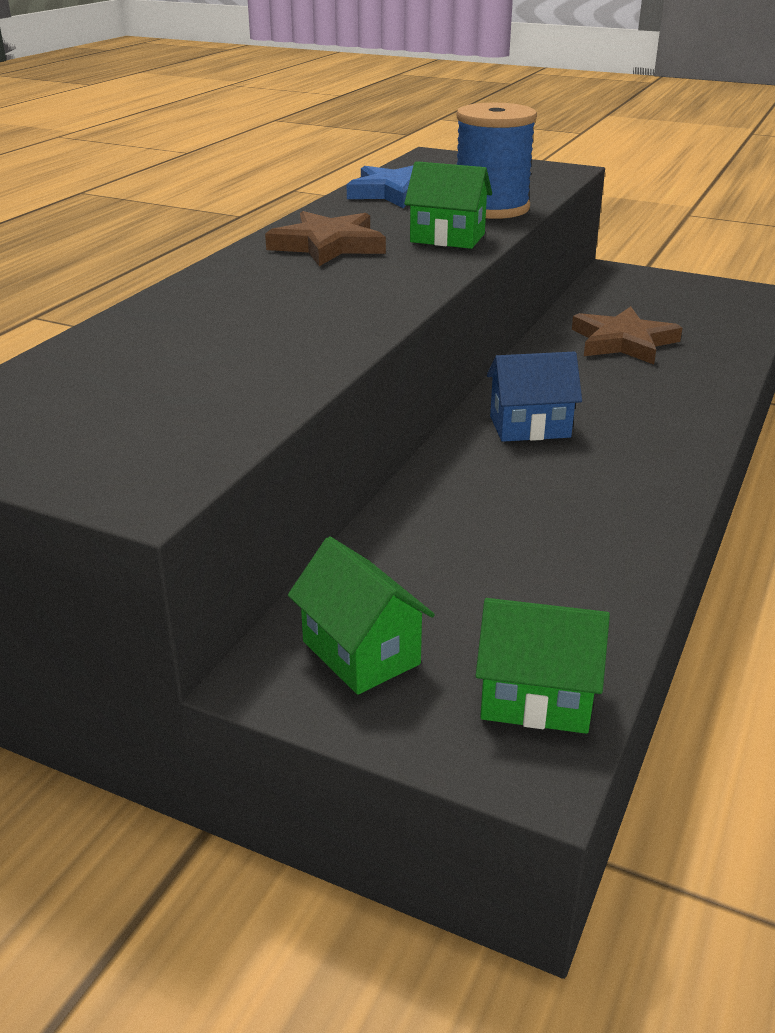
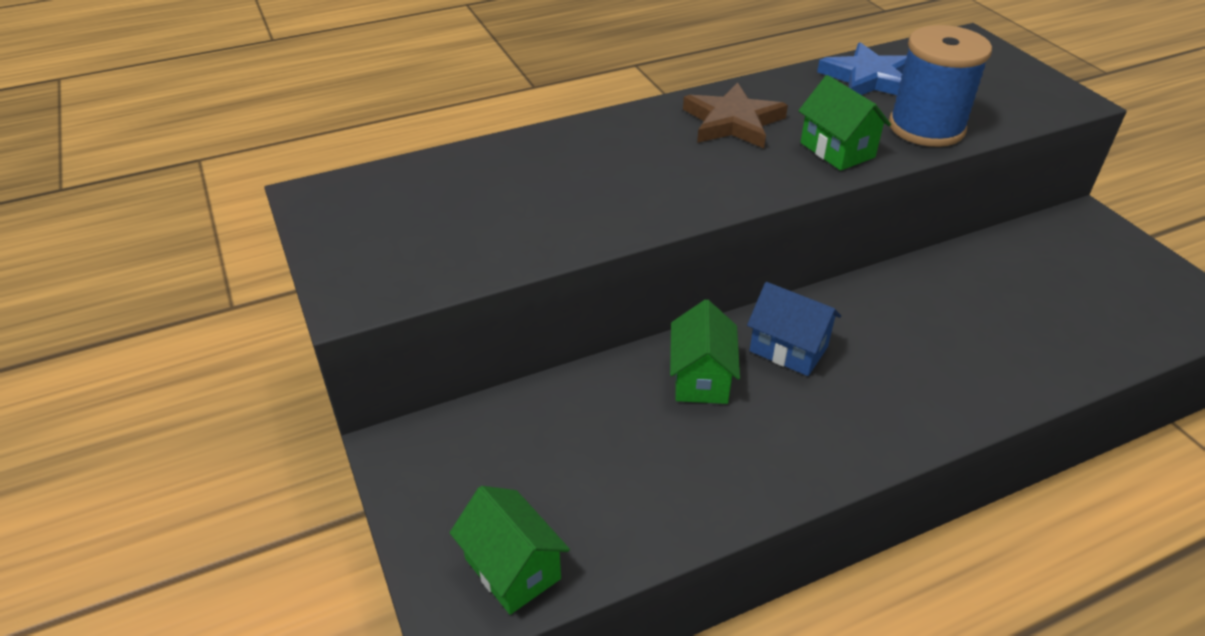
camera: 40 degrees right, 10 degrees up
green house [288,536,435,695] -> green house moved to [670,299,740,404]
brown star [572,306,682,364] -> none

